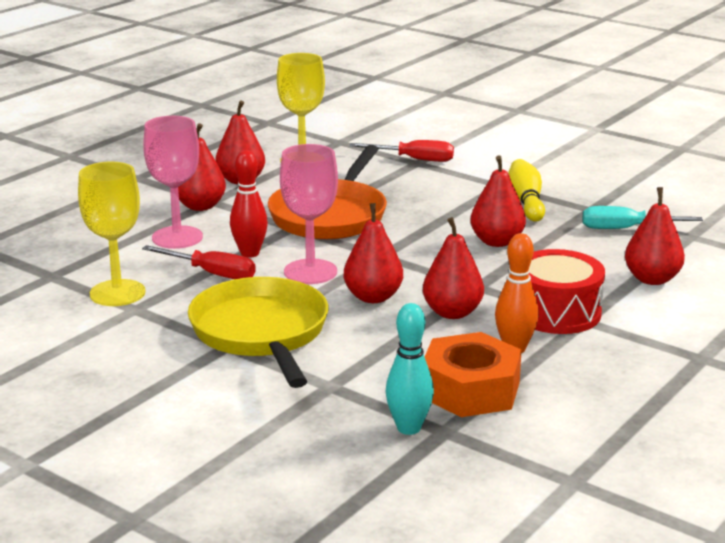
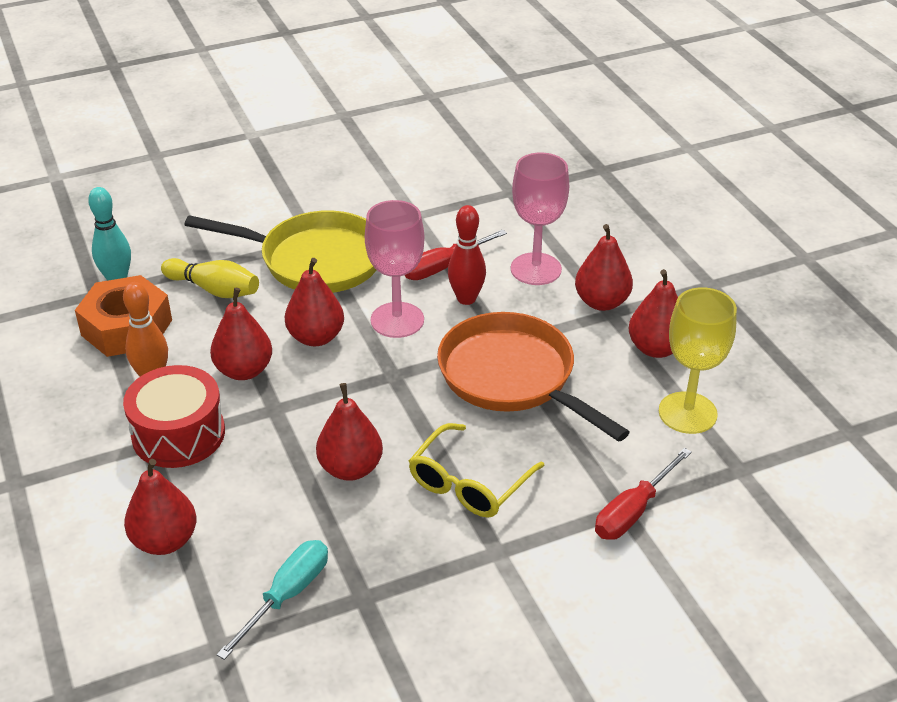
camera: 120 degrees right, 15 degrees up
yellow goblet [78,162,146,306] -> none
yellow bowling pin [508,159,545,222] -> yellow bowling pin moved to [161,258,259,298]
none -> yellow glasses [409,423,544,518]

